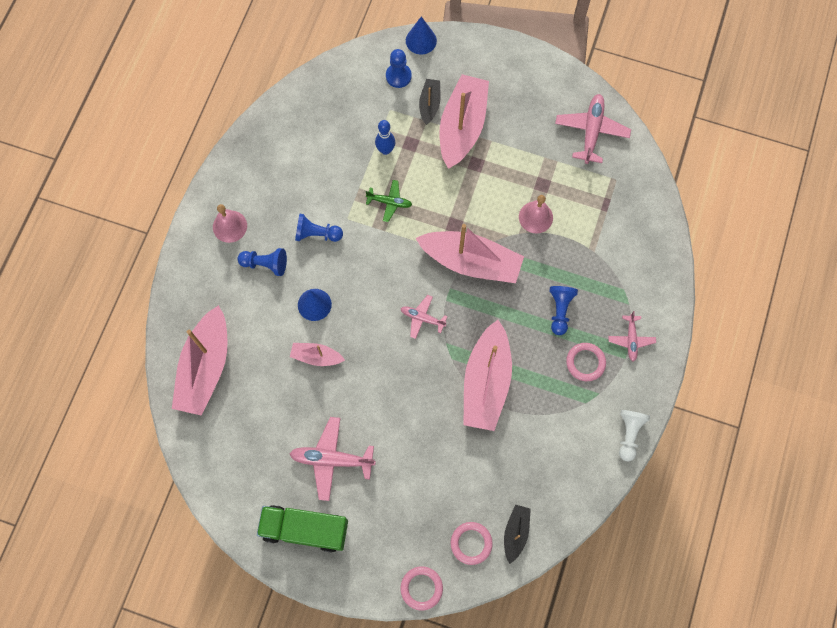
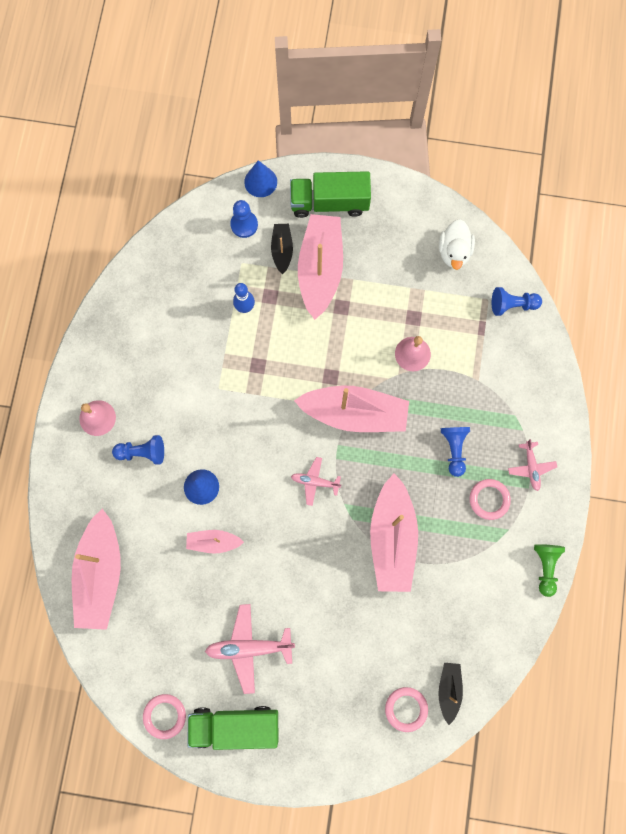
camera: 10 degrees left, 5 degrees up
blue pawn [295,214,343,242] -> blue pawn moved to [492,287,542,316]
green plane [366,180,412,222] -> none
pink ring [400,566,443,611] -> pink ring moved to [143,694,186,739]
pink plane [555,94,631,164] -> white duck [439,219,475,270]
white pawn [619,410,650,461] -> green pawn [534,544,565,597]
none -> green truck [290,171,371,218]

